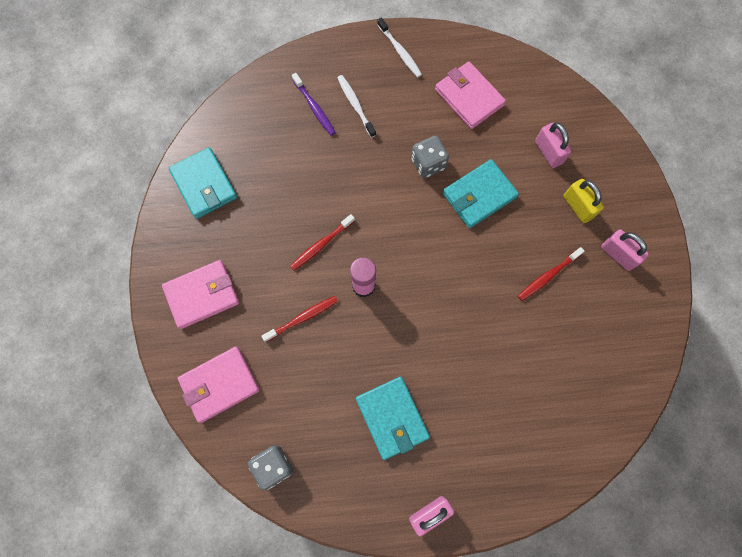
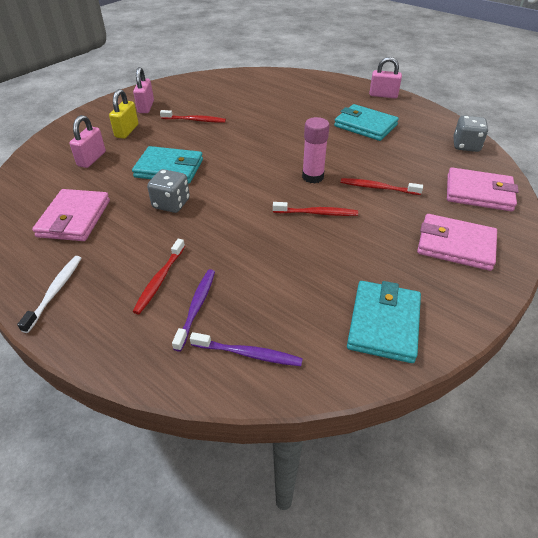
camera: 135 degrees left, 30 degrees down
white toothbrush [337,75,376,138] -> red toothbrush [132,239,185,314]
turquoise wallet [356,377,430,460] -> turquoise wallet turned 75 degrees counterclockwise [334,104,399,141]
none -> purple toothbrush [190,332,303,366]

